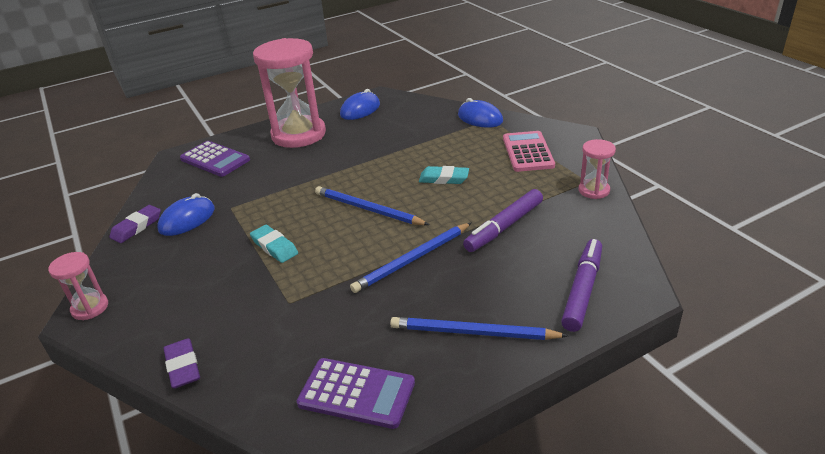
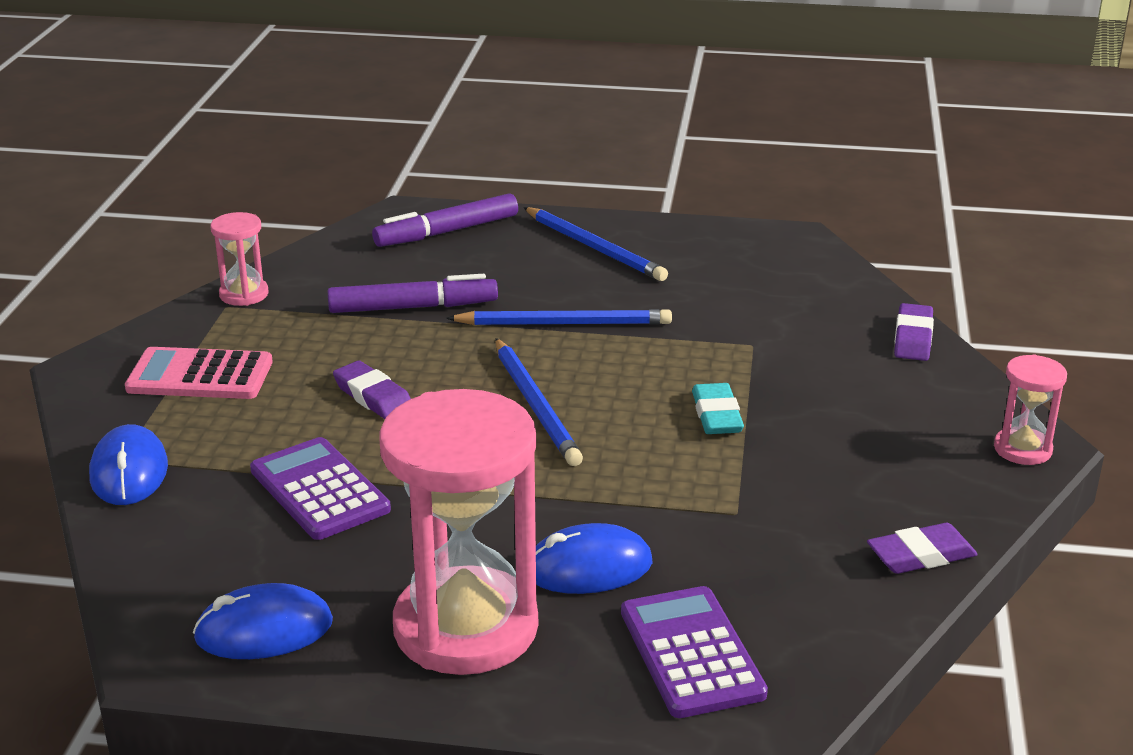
camera: 145 degrees left, 5 degrees down
blue mouse [157,193,215,236] -> blue mouse moved to [536,523,653,594]
purple calculator [297,358,415,429] -> purple calculator moved to [250,437,391,540]
turquoise eraser [419,166,469,184] -> purple eraser [333,361,411,419]
pink calculator [503,131,555,172] -> pink calculator turned 60 degrees clockwise [125,347,273,399]

